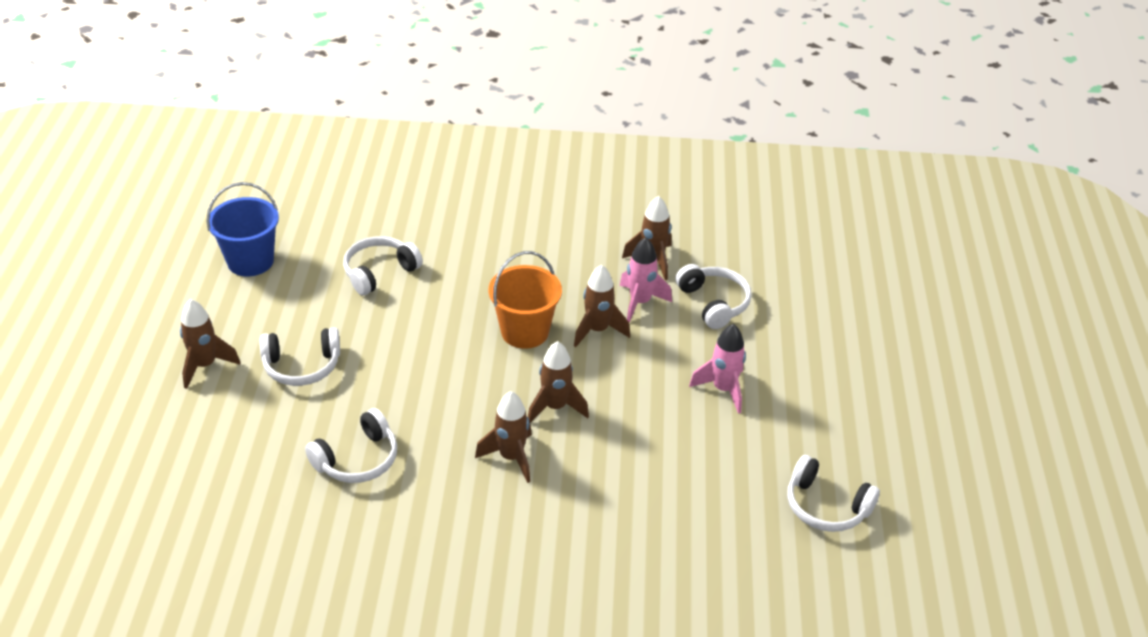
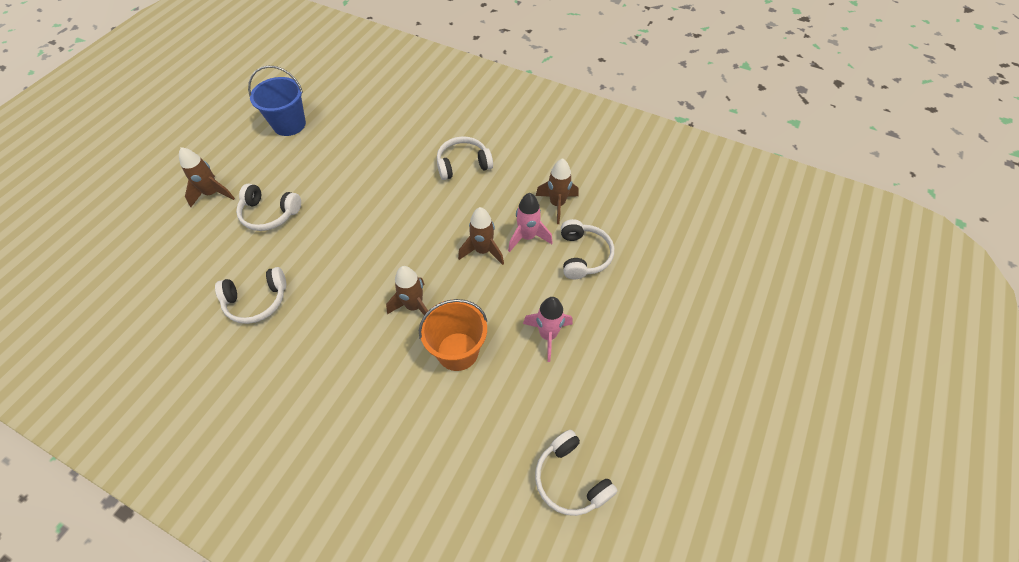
camera: 25 degrees right, 15 degrees up
white headphones [343,236,423,296] -> white headphones moved to [437,136,493,180]
brown rocket [475,391,532,483] -> none
orange bucket [489,251,562,349] -> orange bucket moved to [419,299,487,371]

